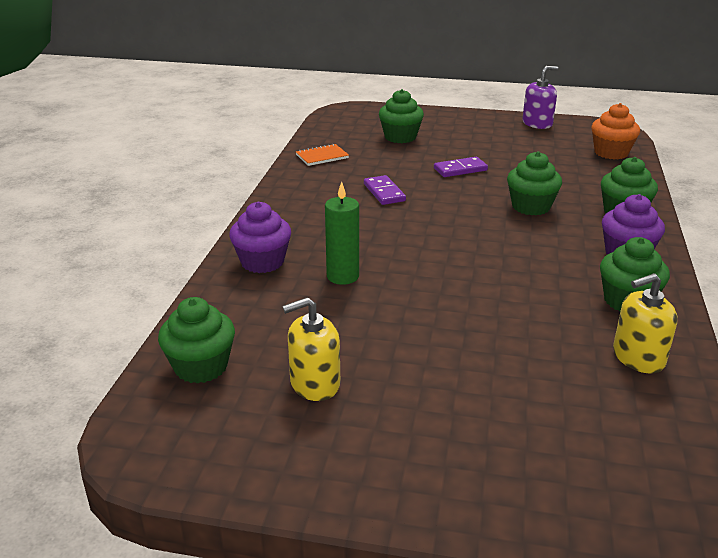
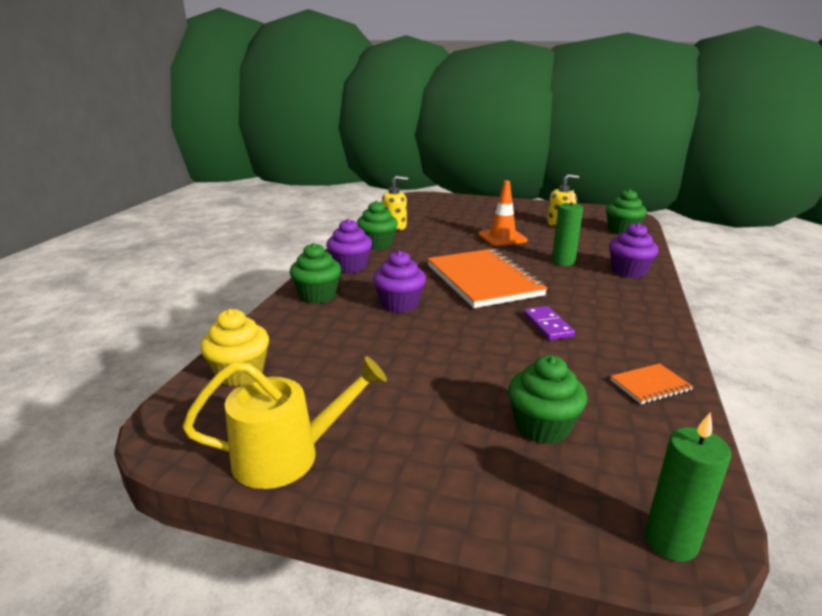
camera: 175 degrees left, 5 degrees down
purple domino [434,157,488,177] -> none
green cupcake [507,151,562,215] -> purple cupcake [373,250,426,313]
purple soap dispenser [522,66,558,129] -> yellow watering can [182,356,387,489]
orange cupcake [591,103,640,160] -> yellow cupcake [200,309,269,386]
none -> orange notebook [427,249,548,308]
none -> orange traffic cone [478,180,528,246]
none -> green candle [645,412,731,562]

